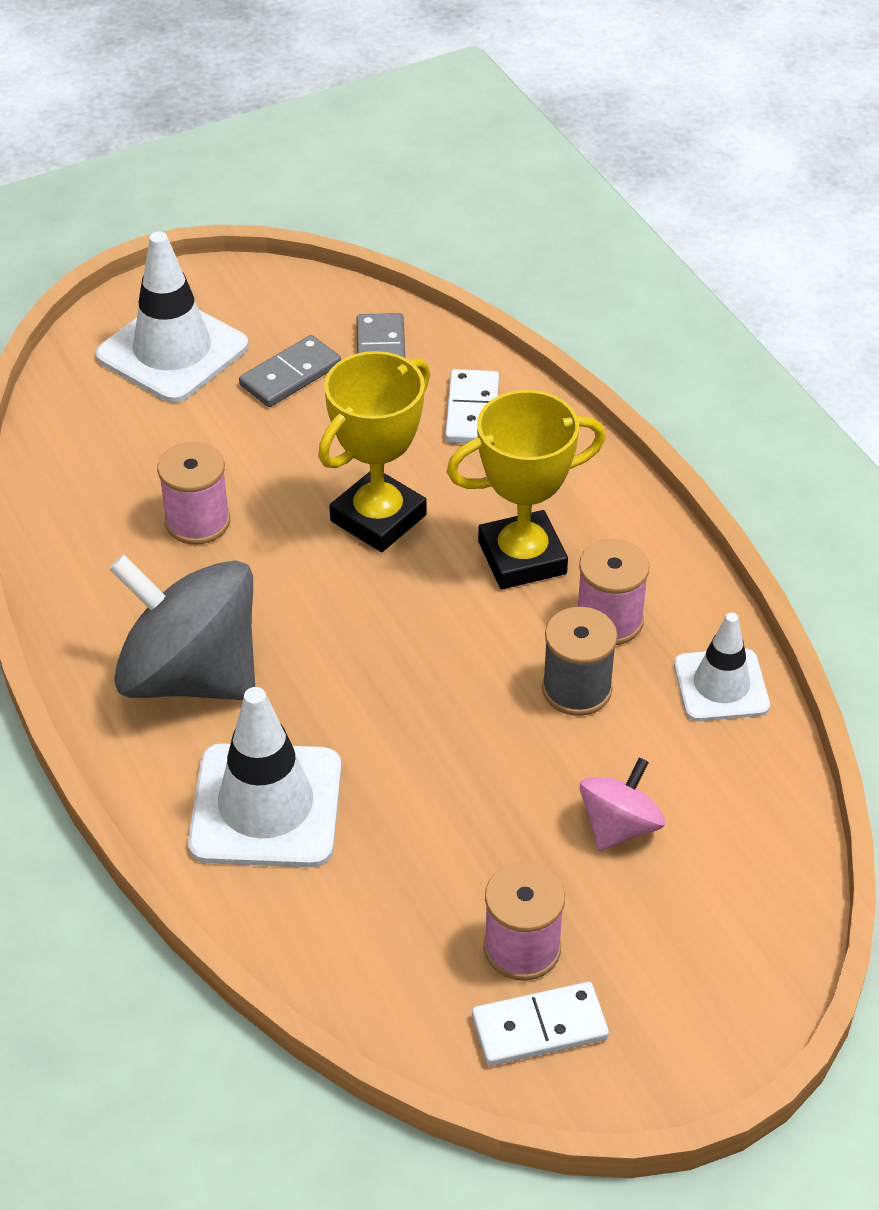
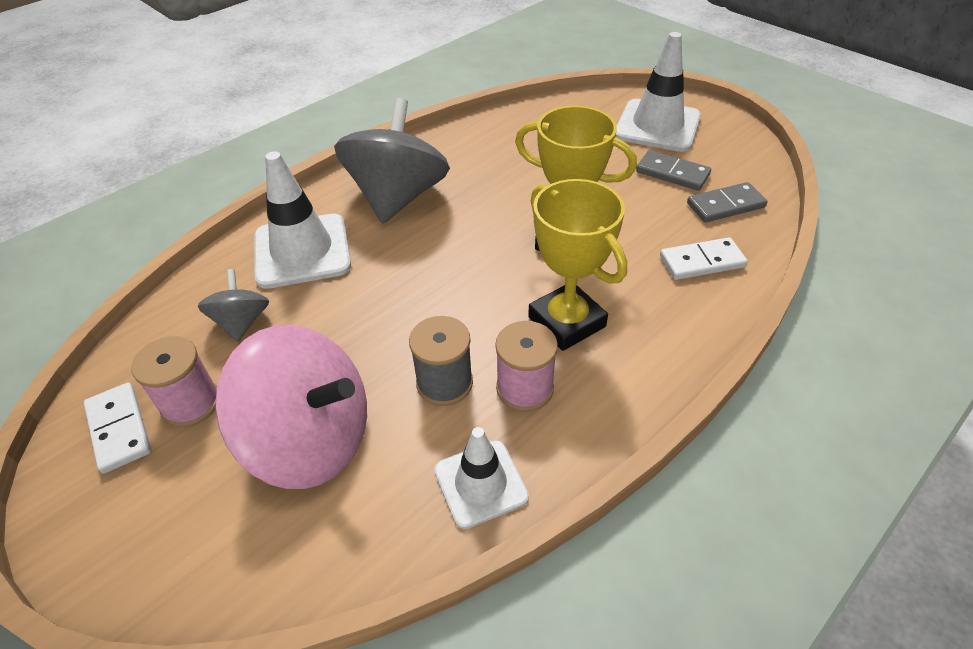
camera: 75 degrees right, 0 degrees up
pink spool [157,442,230,545] -> none
pink spinning top [580,758,665,851] -> pink spinning top [215,325,367,489], size x2.02
none -> grey spinning top [198,269,269,342]

